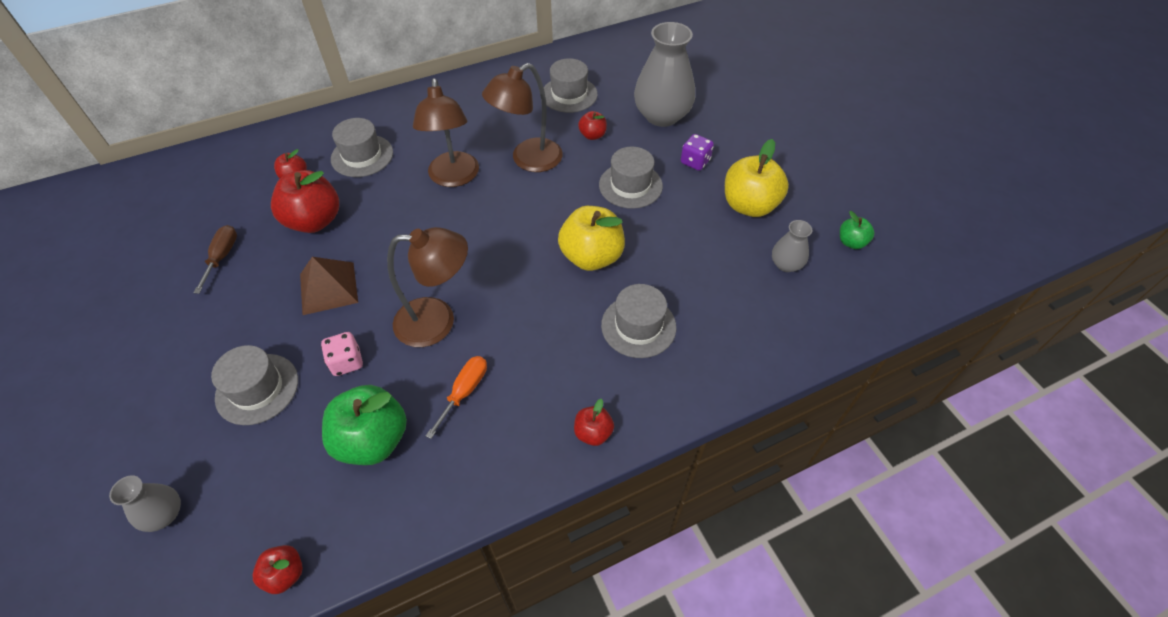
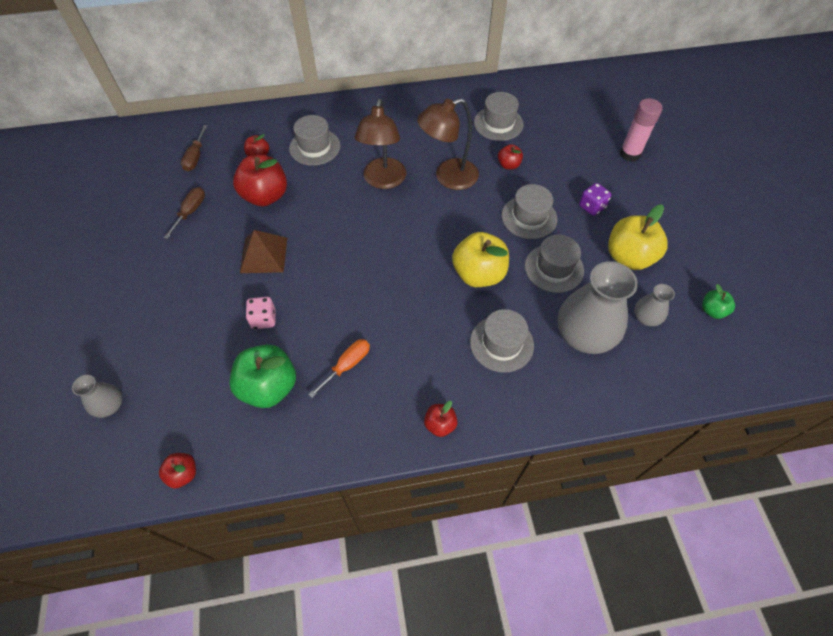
camera: 15 degrees right, 5 degrees up
grey hat [211,345,298,425] -> grey hat moved to [525,234,584,293]
brown lamp [387,227,468,347] -> none
grey vase [634,22,695,127] -> grey vase moved to [558,261,638,354]
none -> brown screwdriver [181,125,207,171]
none -> pink glue stick [620,98,663,162]

